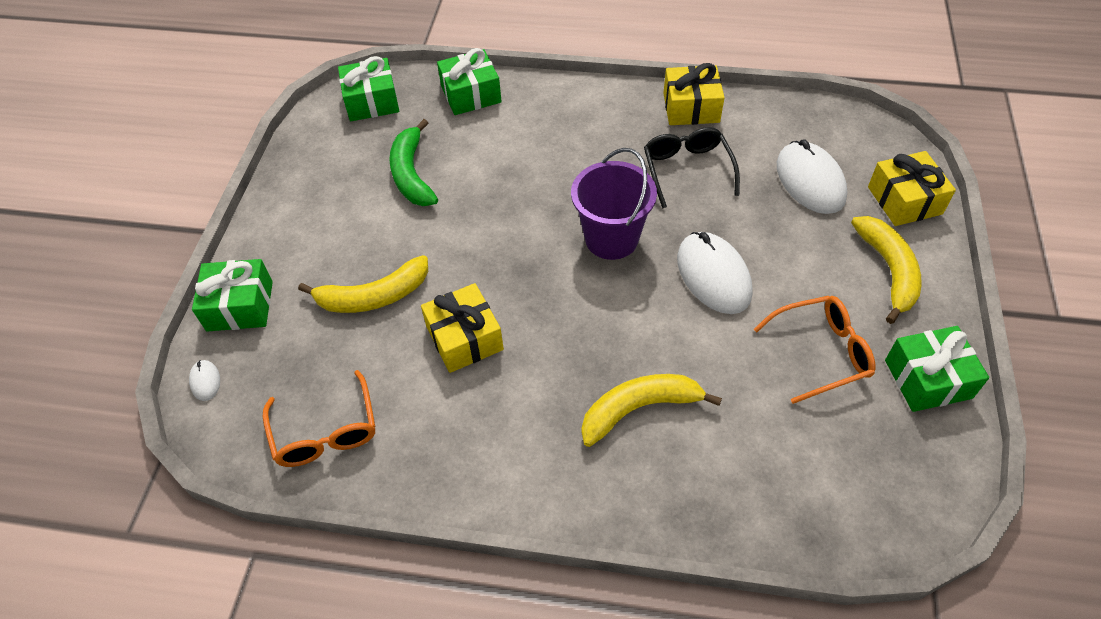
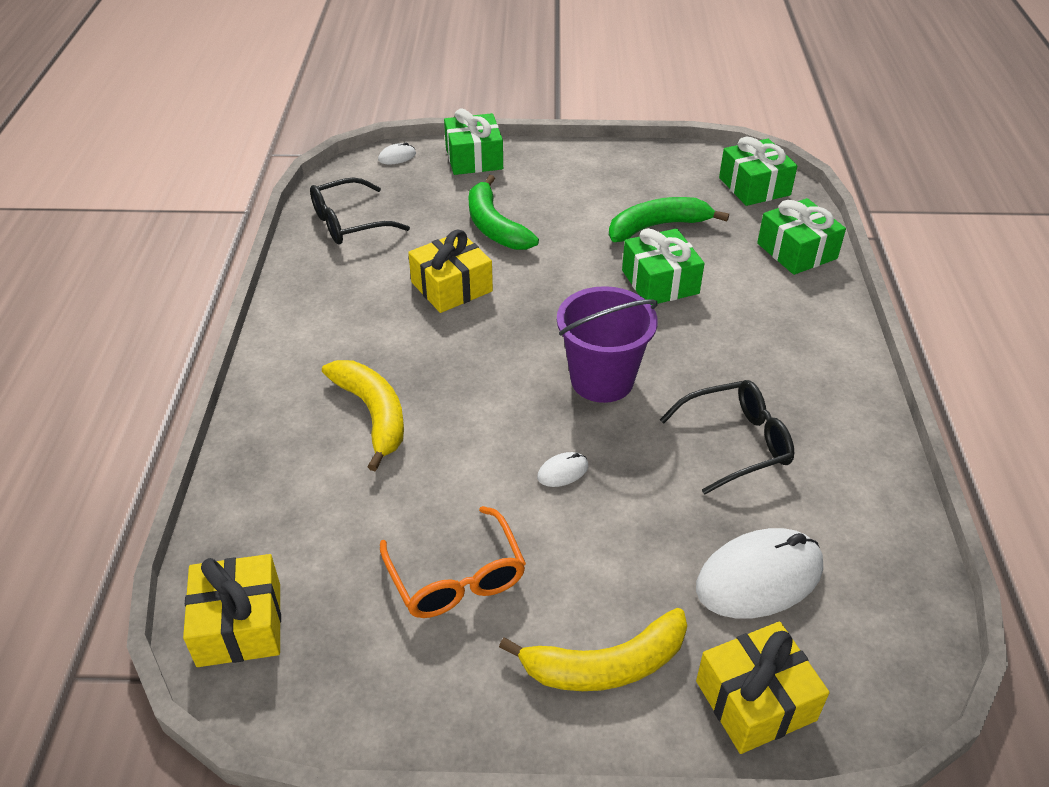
camera: 80 degrees right, 10 degrees down
orange glasses [262,370,375,467] -> black glasses [310,177,410,244]
yellow banana [298,255,428,313] -> green banana [469,175,539,250]
yellow gift [663,63,725,125] -> yellow gift moved to [183,554,281,667]
white mouse [677,232,753,314] -> white mouse [537,452,588,487], size x0.44
green gift [885,326,989,412] -> green gift moved to [622,228,705,305]

